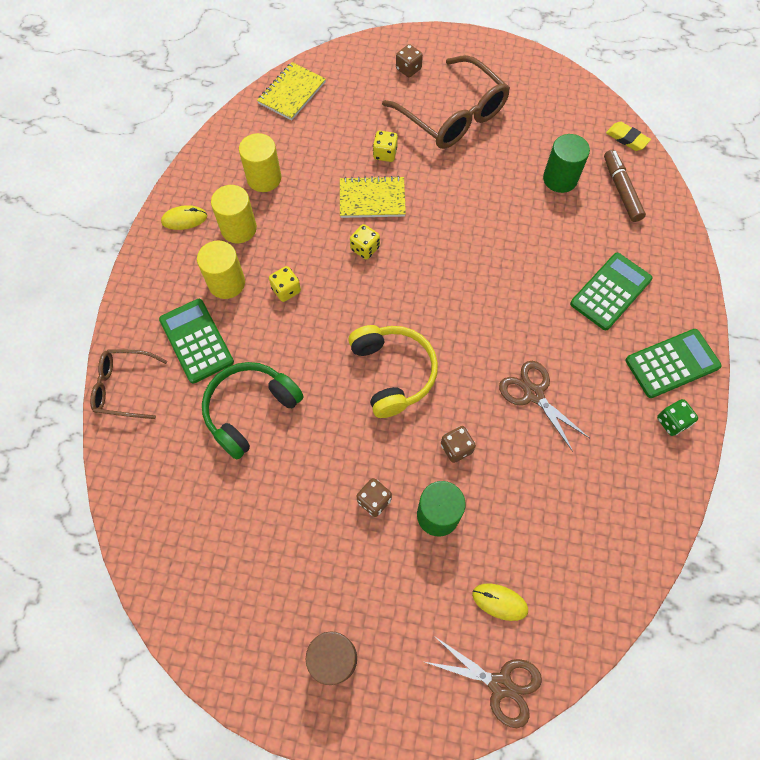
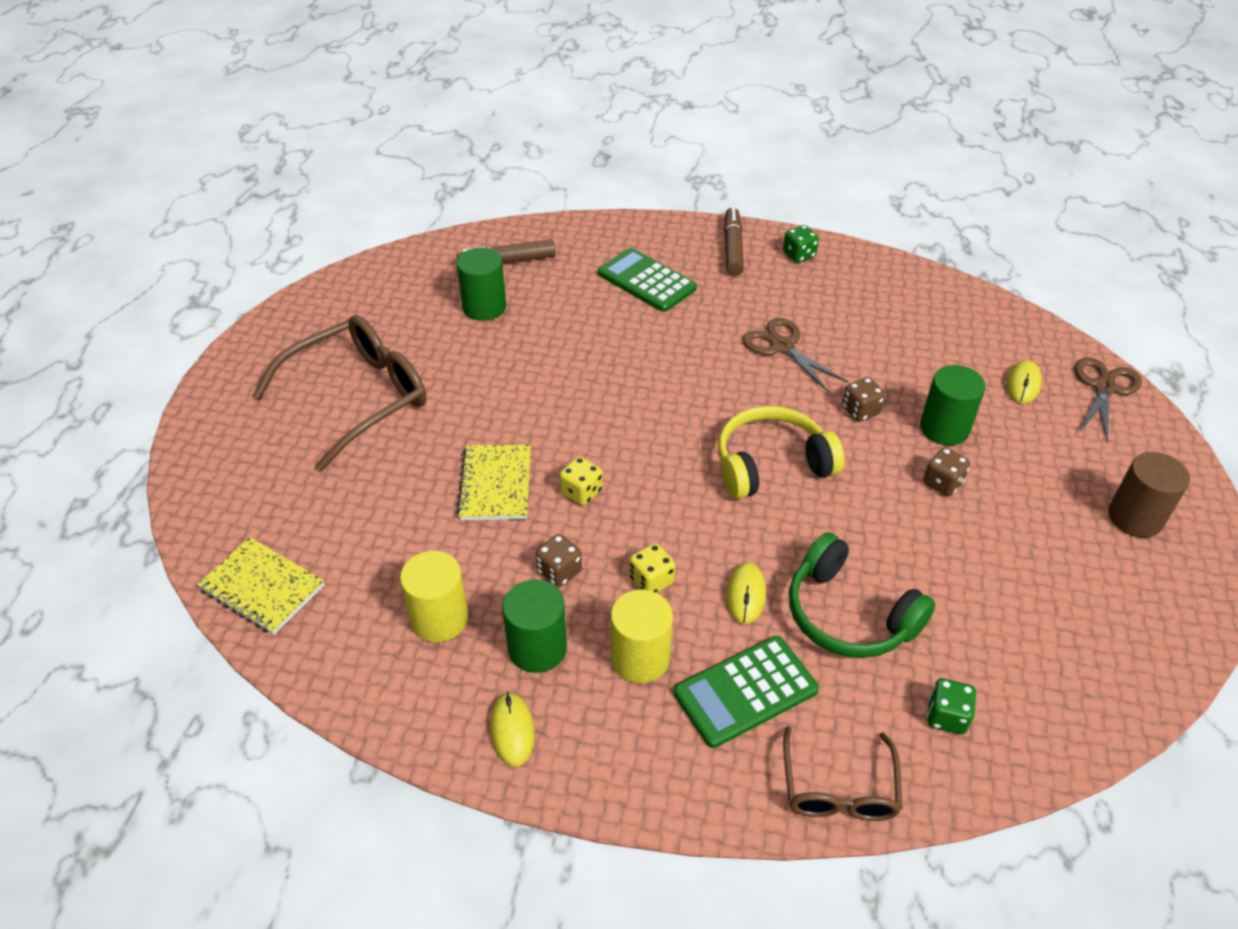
camera: 90 degrees left, 20 degrees down
yellow cylinder [211,185,257,243] -> green cylinder [502,580,567,673]
yellow dice [373,131,398,162] -> none
brown dice [396,44,423,77] -> brown dice moved to [535,534,582,587]
brown scissors [499,361,589,452] -> brown scissors turned 90 degrees clockwise [743,318,848,393]
yellow eraser [606,122,651,151] -> none
green calculator [626,329,722,398] -> brown marker [724,207,744,276]
none -> yellow mouse [726,563,766,624]
none -> green dice [927,678,976,734]

